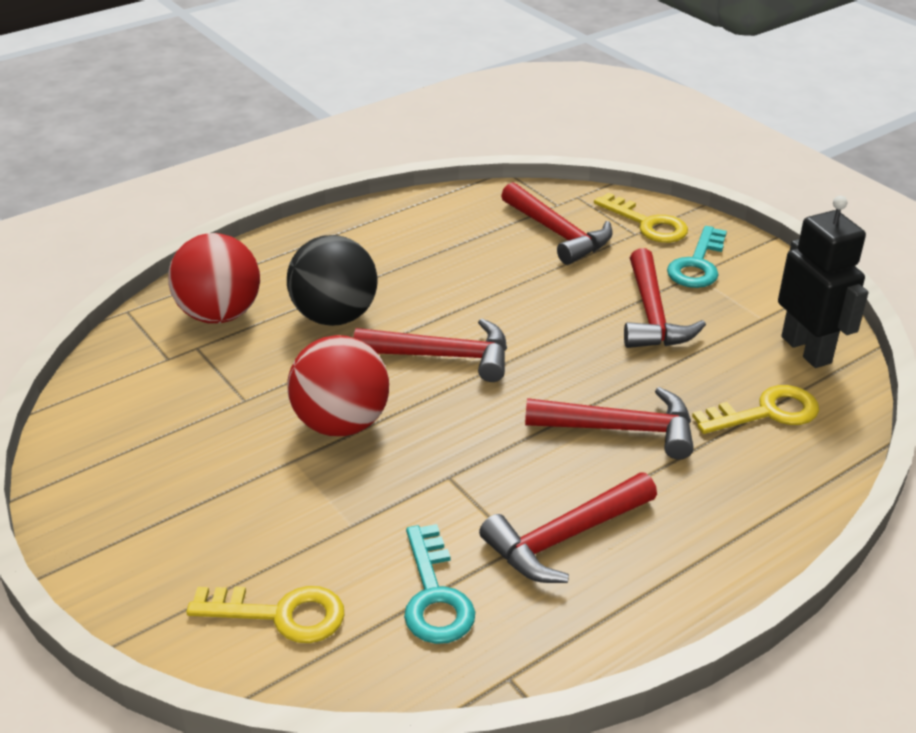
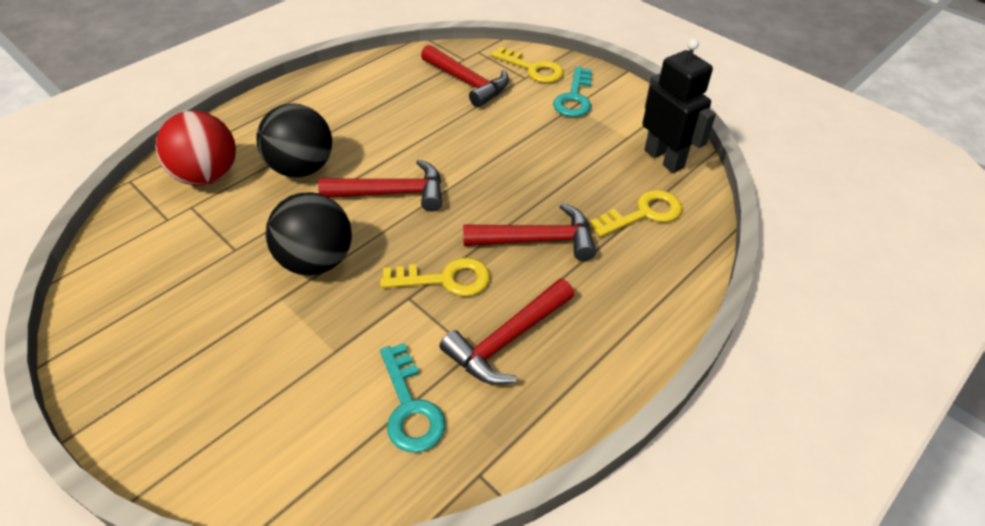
camera: 10 degrees left, 10 degrees up
yellow key [186,586,344,643] -> yellow key moved to [380,258,490,296]
red ball [287,335,389,436] -> black ball [266,192,352,275]
red hammer [624,248,706,348] -> none

